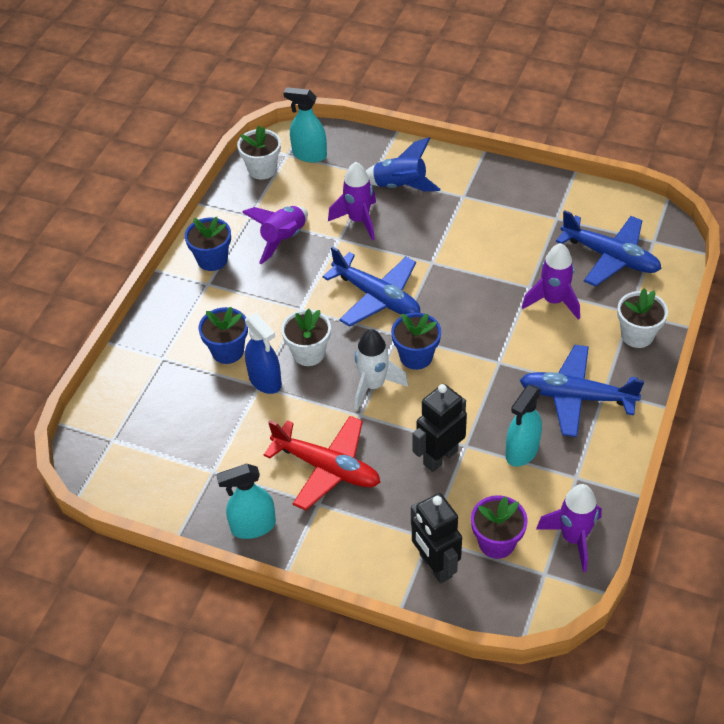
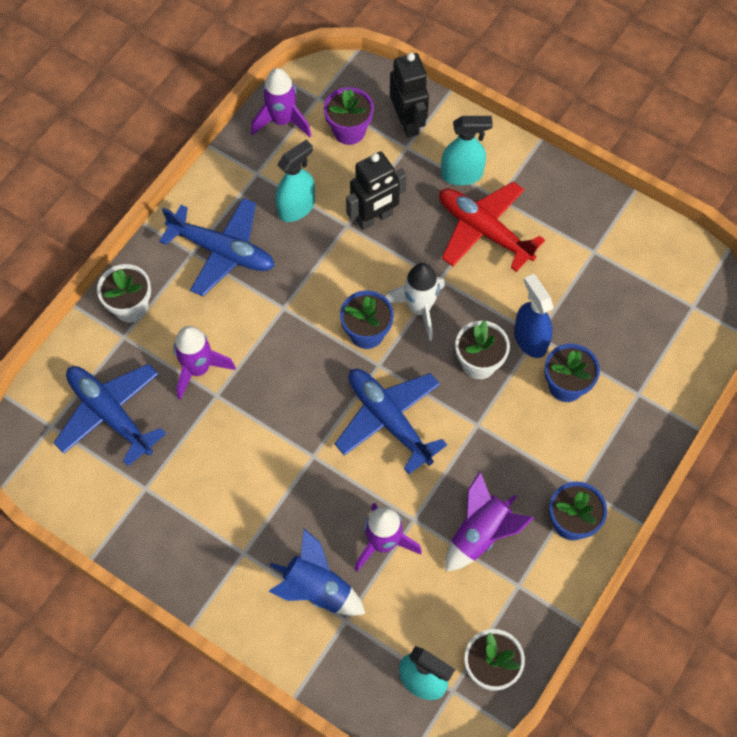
camera: 170 degrees left, 15 degrees up
turquoise spray bottle [216,464,276,539] -> turquoise spray bottle moved to [441,116,493,185]

